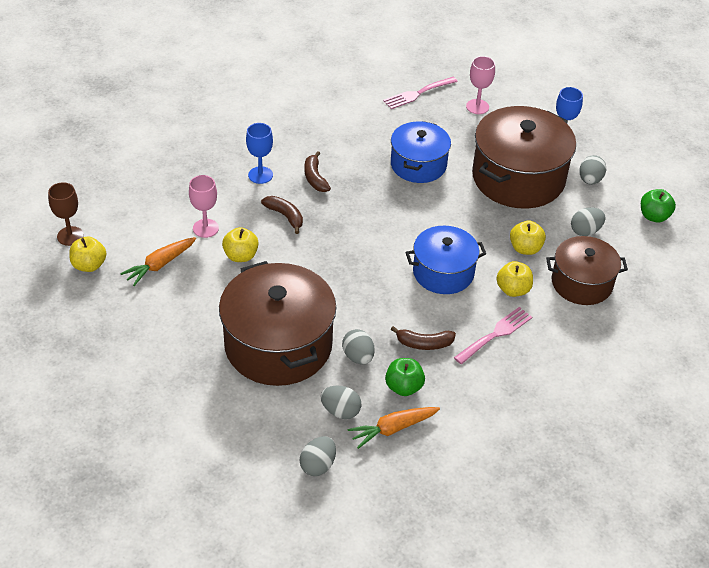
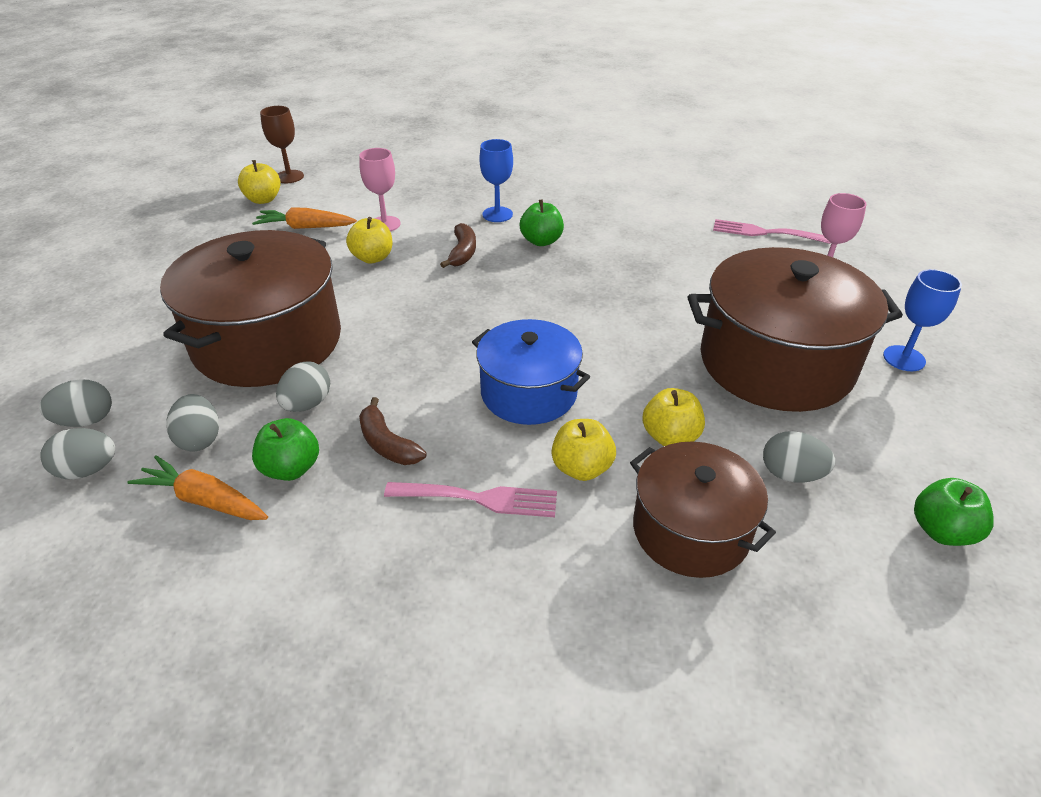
camera: 50 degrees right, 5 degrees down
brown banana [304,151,331,192] -> green apple [520,199,564,246]
blue pot [391,121,451,183] -> none
grey egg [579,155,606,185] -> grey egg moved to [39,379,112,427]

